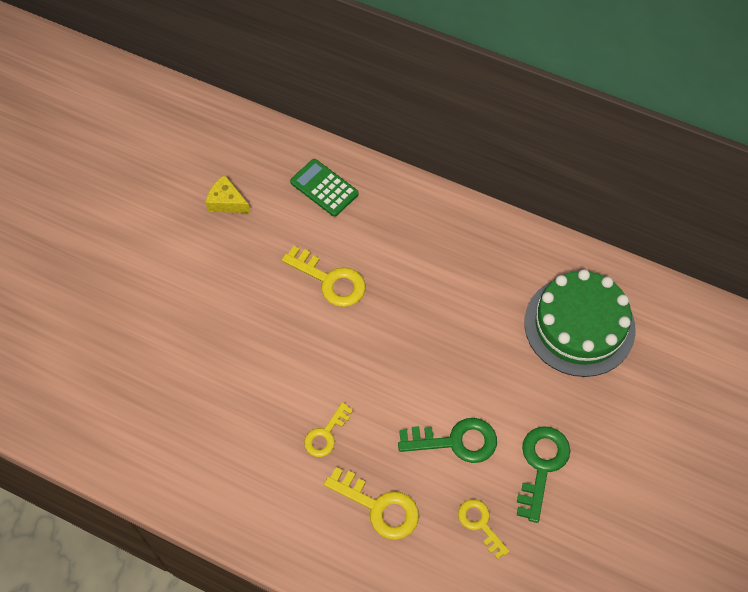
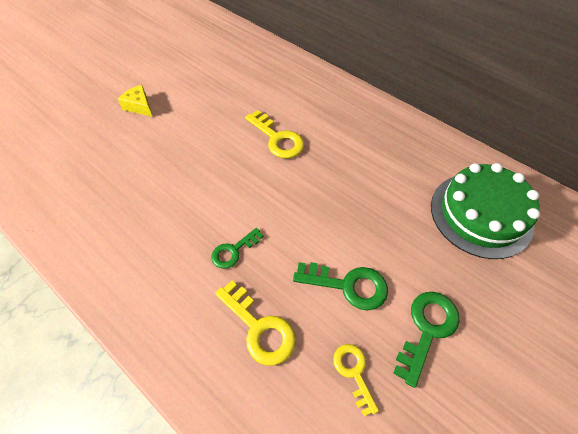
camera: 15 degrees right, 5 degrees down
yellow cheese [205,175,250,213] -> yellow cheese moved to [118,85,153,117]
green calculator [290,159,359,217] -> none
yellow key [304,402,353,457] -> green key [211,228,264,269]

